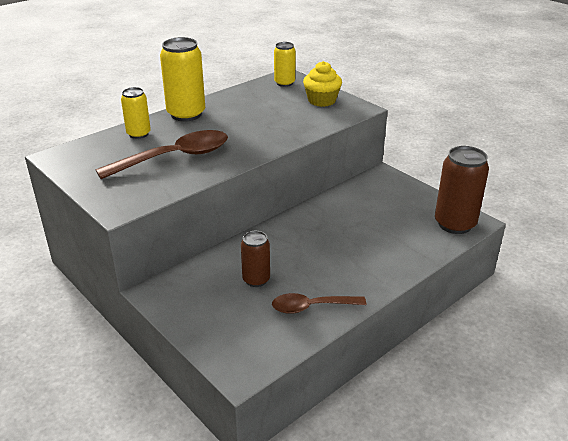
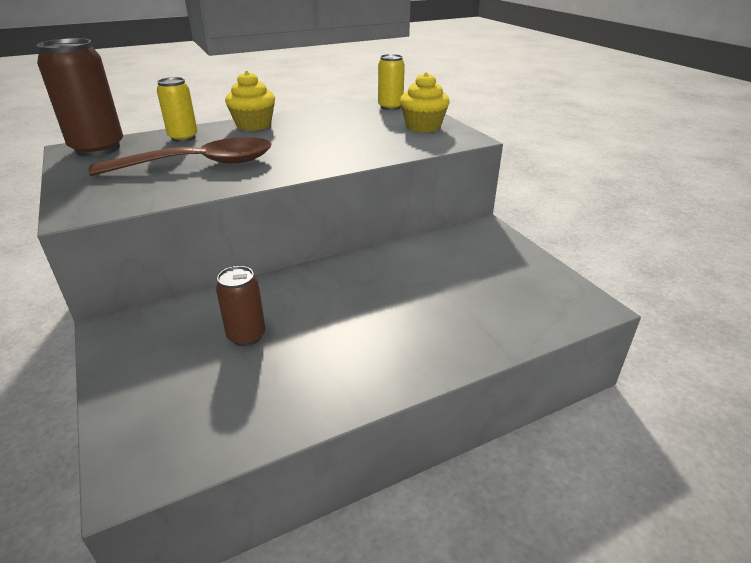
camera: 15 degrees right, 0 degrees up
yellow can [160,37,205,122] -> yellow cupcake [225,71,275,131]
brown spoon [272,293,366,314] -> none
brown can [435,146,489,234] -> brown can moved to [37,38,123,157]

